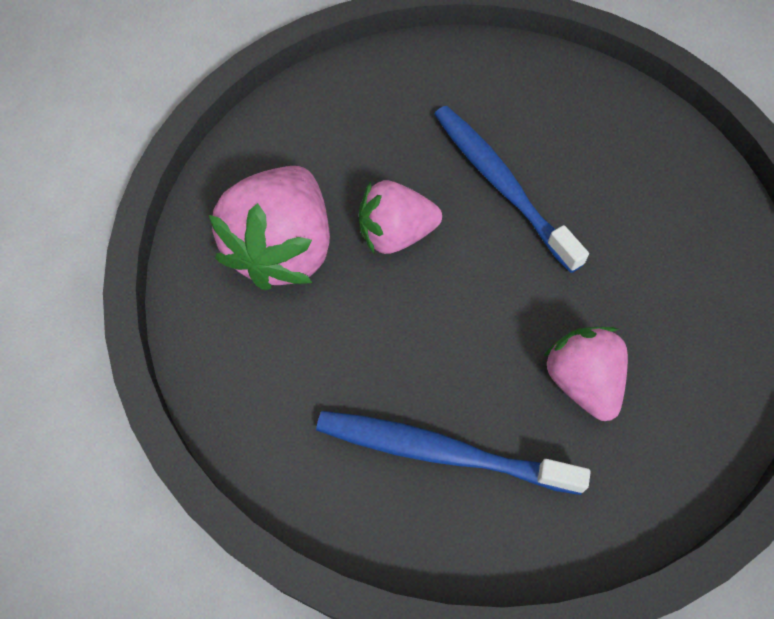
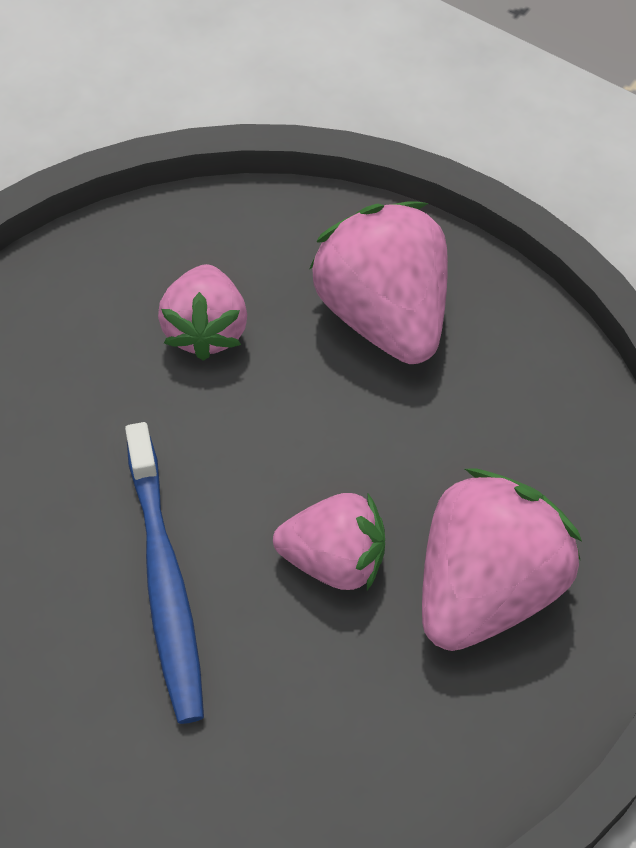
camera: 160 degrees left, 5 degrees down
blue toothbrush [316,411,591,495] -> pink strawberry [309,202,448,364]

